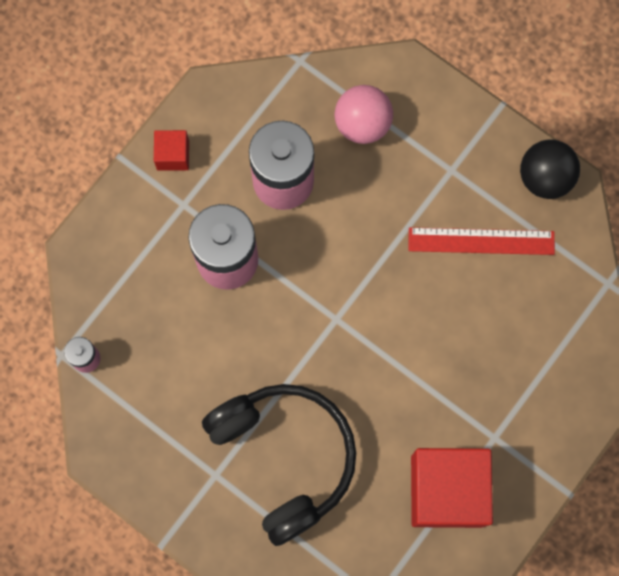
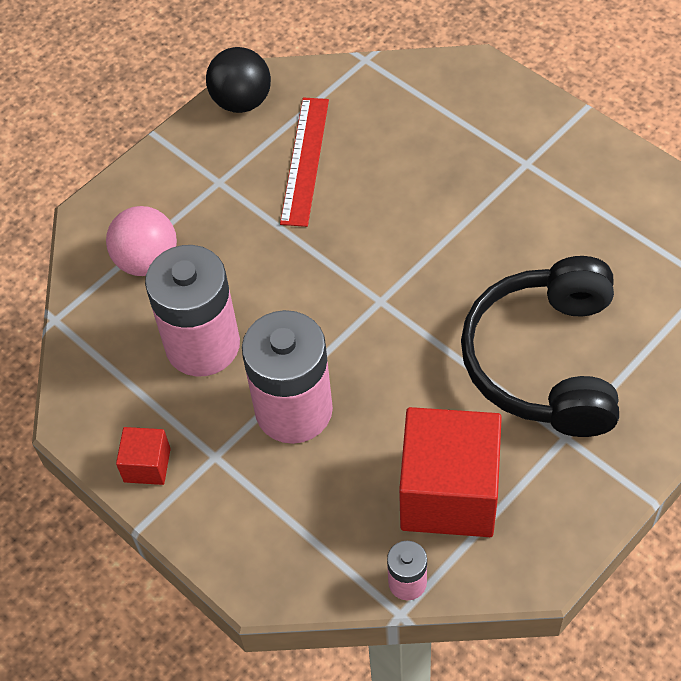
camera: 80 degrees left, 20 degrees down
black headphones [202,384,356,546] -> black headphones turned 60 degrees counterclockwise [461,256,619,437]
red cube [411,448,493,528] -> red cube moved to [399,407,502,537]

